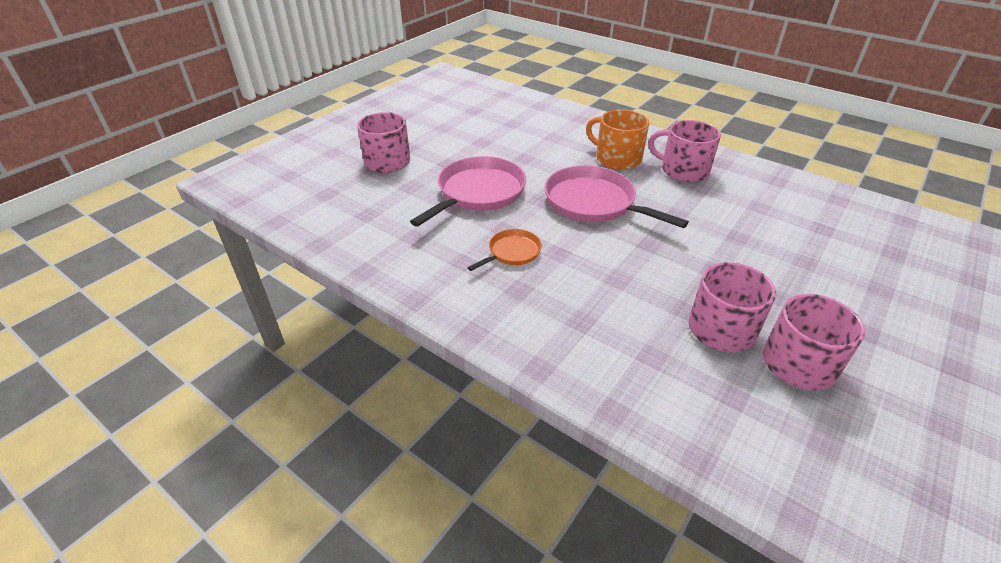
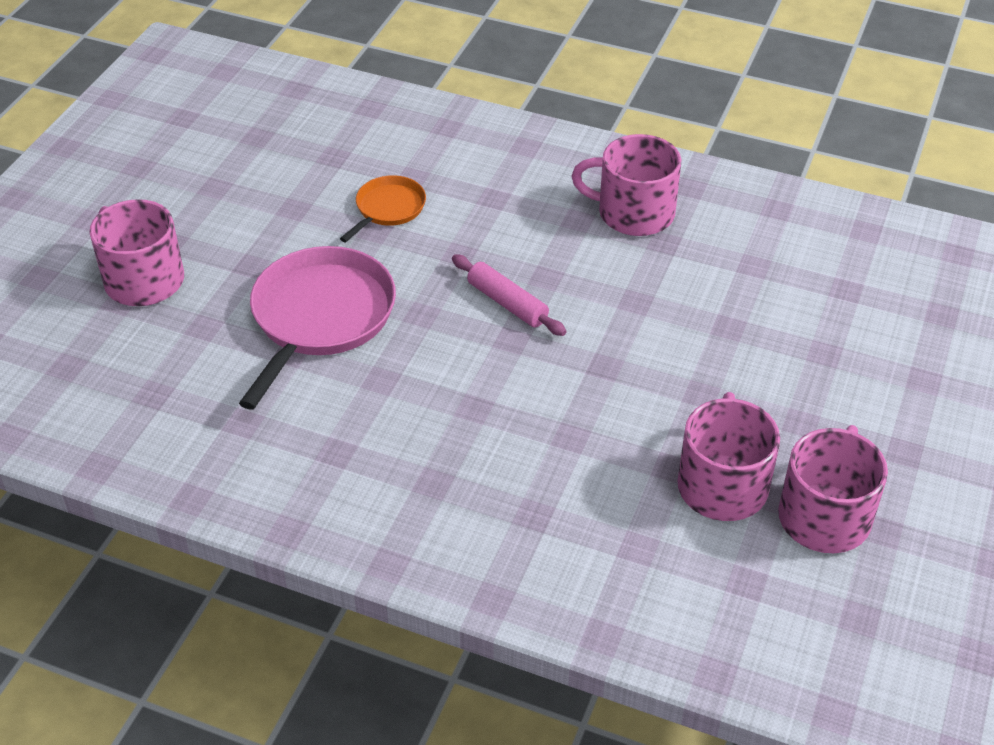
camera: 15 degrees left, 5 degrees up
orange pan [467,229,542,271] -> orange pan moved to [340,175,426,242]
pink pan [544,165,689,228] -> pink rolling pin [452,254,566,336]
orange mug [586,109,649,170] -> none

